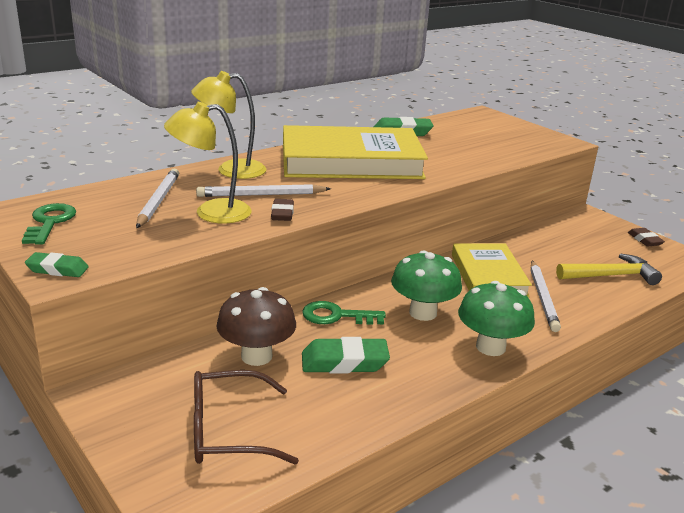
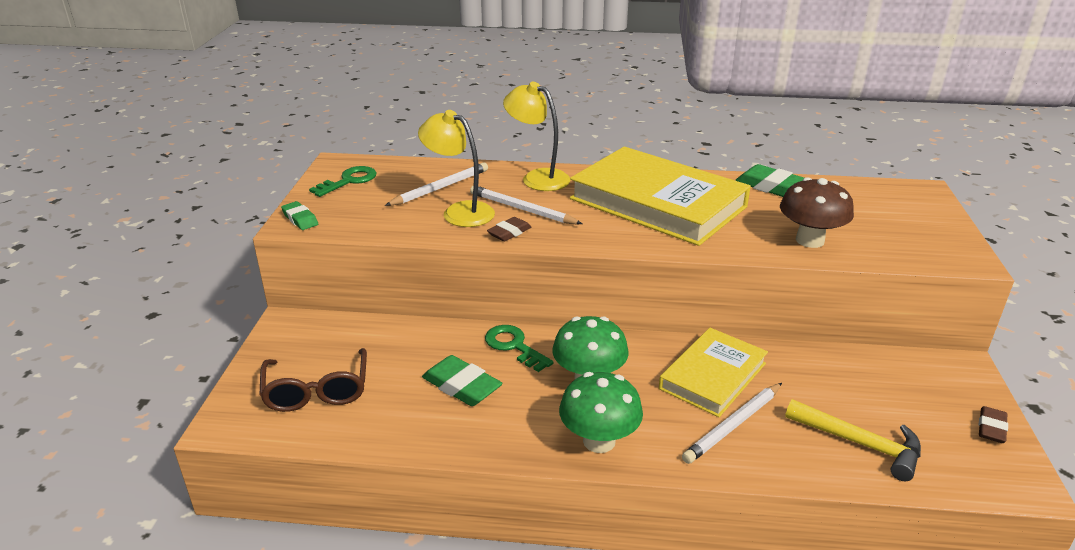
camera: 45 degrees right, 5 degrees up
brown glasses [194,370,299,464] -> brown glasses turned 135 degrees counterclockwise [260,348,367,412]
brown mushroom [216,287,296,366] -> brown mushroom moved to [780,177,854,248]

